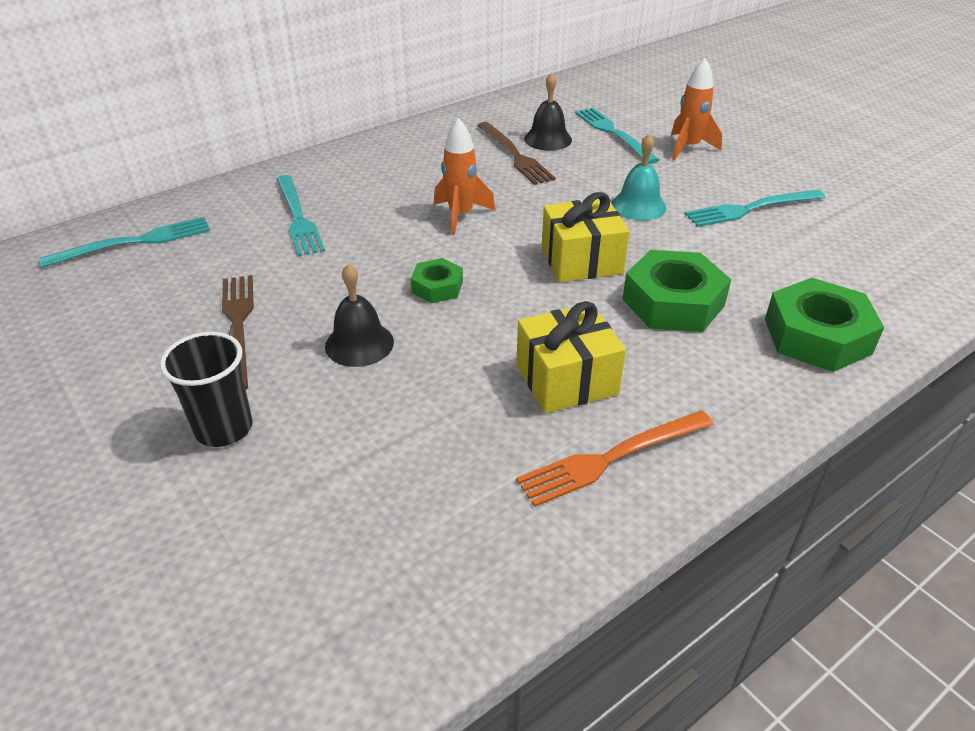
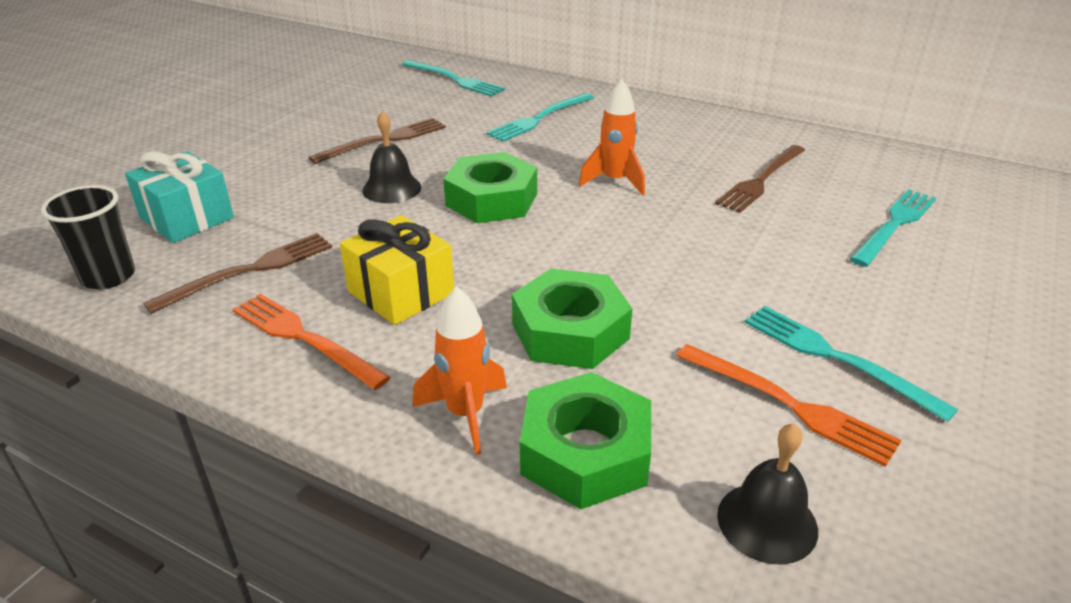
camera: 65 degrees right, 5 degrees down
black cup [160,332,253,447] -> black cup moved to [41,185,135,289]
green nut [411,258,463,303] -> green nut [443,152,537,223], size x1.84
black bell [524,73,572,151] -> black bell moved to [717,423,818,565]
yellow gift [542,192,630,282] -> none
turquoise bell [611,134,666,220] -> none
orange rocket [671,58,722,160] -> orange rocket moved to [412,286,507,455]
none -> turquoise gift [125,151,234,243]
none -> brown fork [143,233,332,314]
none -> orange fork [677,344,902,467]

